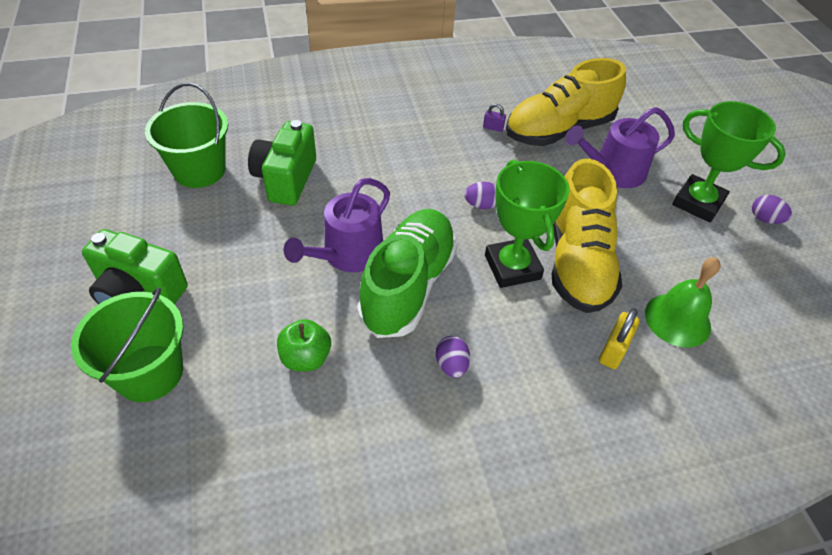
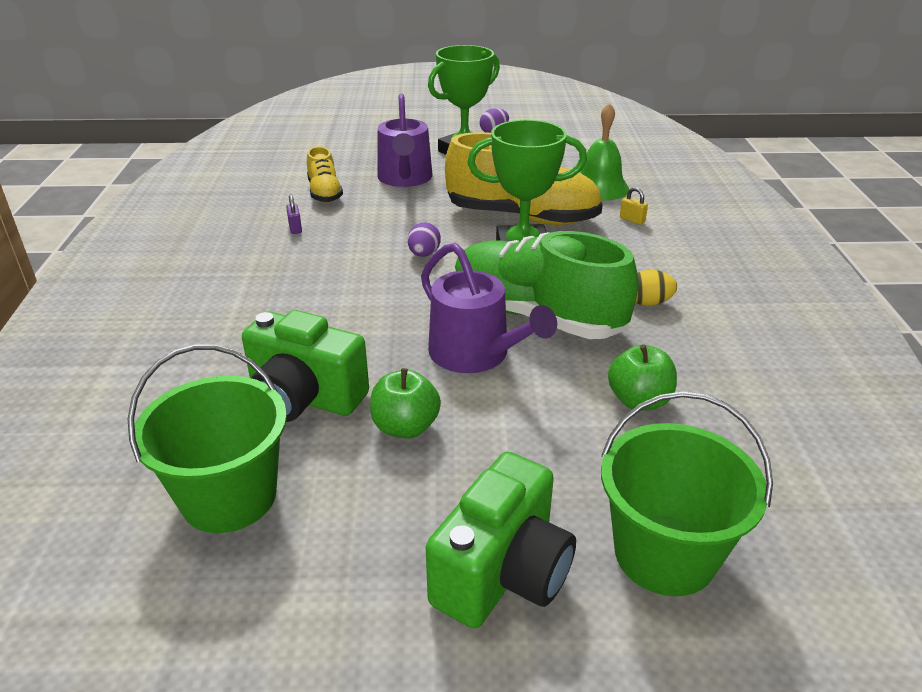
camera: 75 degrees left, 15 degrees down
purple egg [436,336,470,378] -> yellow egg [636,269,677,306]
purple padlock [483,104,506,132] -> purple padlock turned 45 degrees counterclockwise [286,195,302,234]
yellow shoe [506,58,626,146] -> yellow shoe [307,146,343,203], size x0.51
yellow padlock [599,308,640,369] -> yellow padlock [620,187,648,225], size x0.60
none -> green apple [370,368,441,439]

